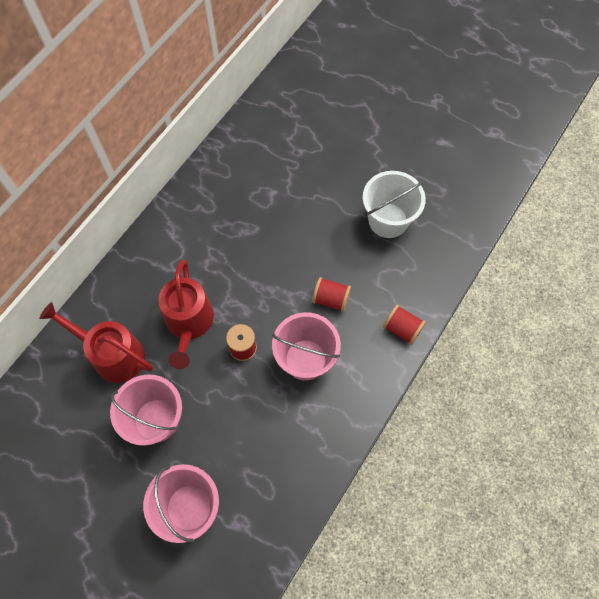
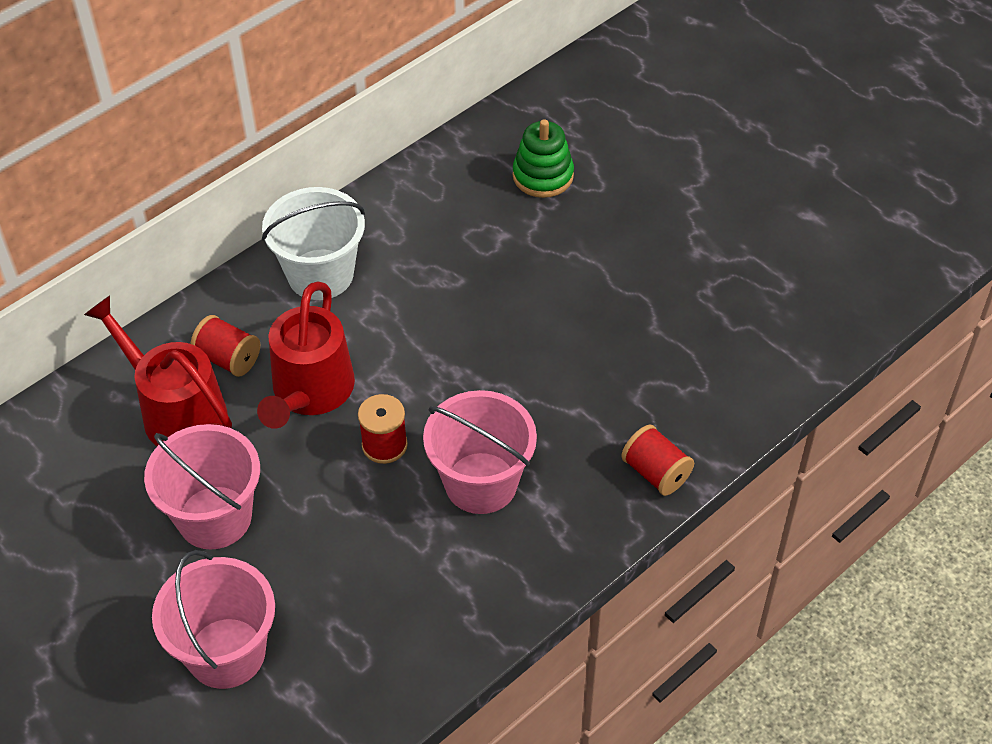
camera: 15 degrees right, 15 degrees down
red spool [312,277,351,312] -> red spool moved to [191,315,260,377]
white bucket [363,171,426,238] -> white bucket moved to [262,187,365,300]
none -> green stacking toy [513,119,574,198]

